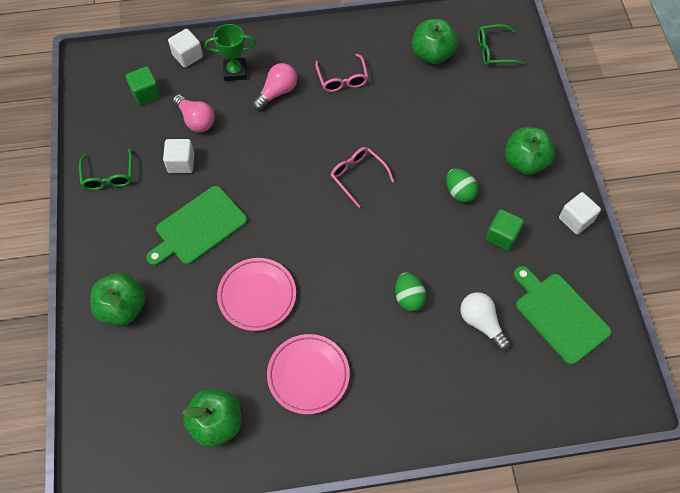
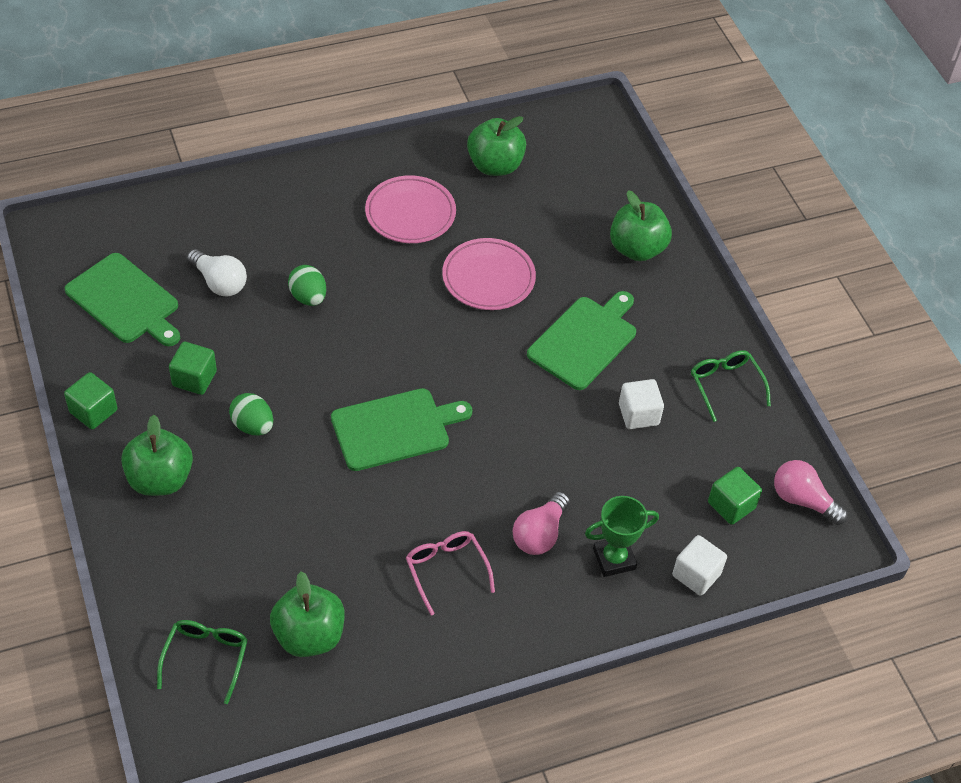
camera: 165 degrees right, 10 degrees down
pink light bulb [173,94,215,132] -> pink light bulb moved to [774,460,848,525]
pink glasses [331,147,394,208] -> green cutting board [331,388,472,471]
green glasses [478,24,525,66] -> green glasses turned 60 degrees counterclockwise [157,620,248,704]
white cube [559,192,601,234] -> green cube [64,372,117,429]

